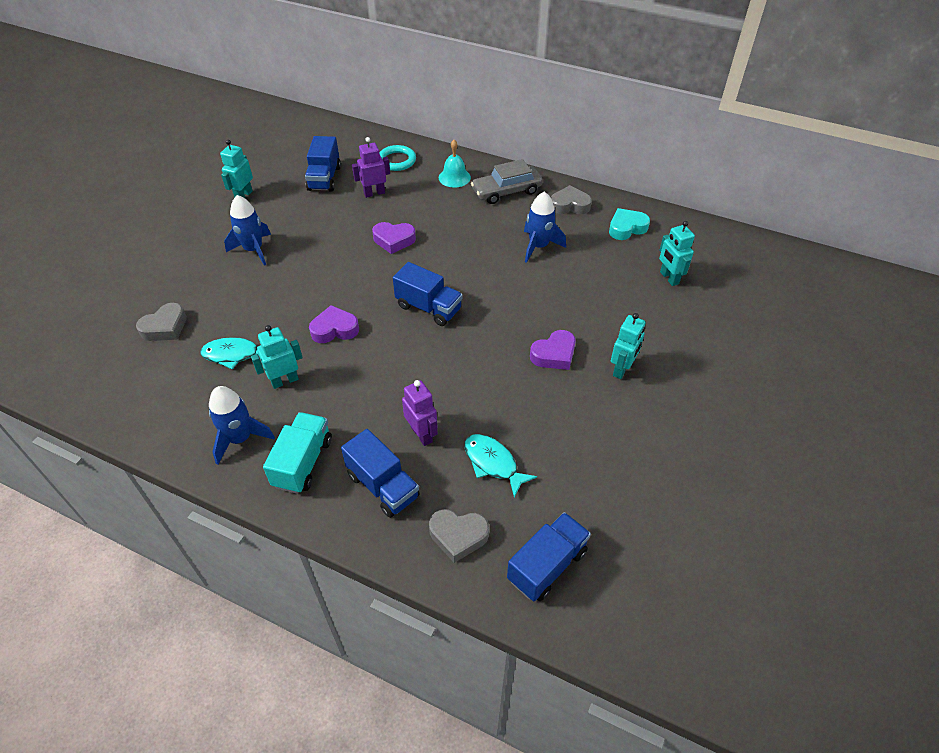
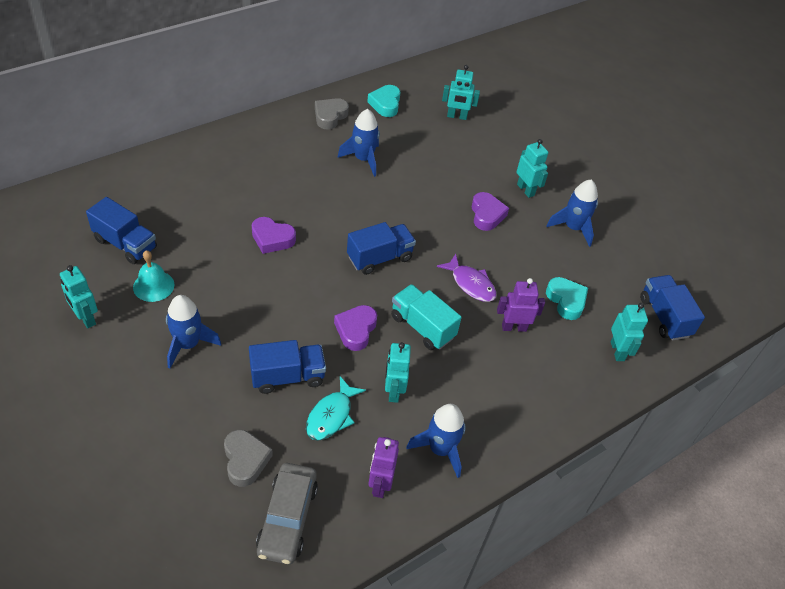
camera: 65 degrees left, 0 degrees up
turquoise truck [263,412,332,494] -> turquoise truck moved to [391,284,462,350]
blue truck [341,429,420,518] -> blue truck moved to [249,340,326,394]
purple robot [352,137,390,198] -> purple robot moved to [368,437,399,498]
purple heart [372,222,416,254] -> purple heart turned 75 degrees clockwise [252,217,296,254]
turquoise ring [379,145,416,171] -> none
grey heart [429,509,489,563] -> turquoise robot [611,303,648,361]
turquoise bell [439,140,471,188] -> turquoise bell moved to [133,250,174,302]
turquoise fish [464,434,537,498] -> turquoise heart [546,277,588,320]
grey car [471,159,543,204] -> grey car moved to [256,463,318,564]
none -> purple fish [437,254,497,302]
none -> blue rocket [546,179,598,247]

